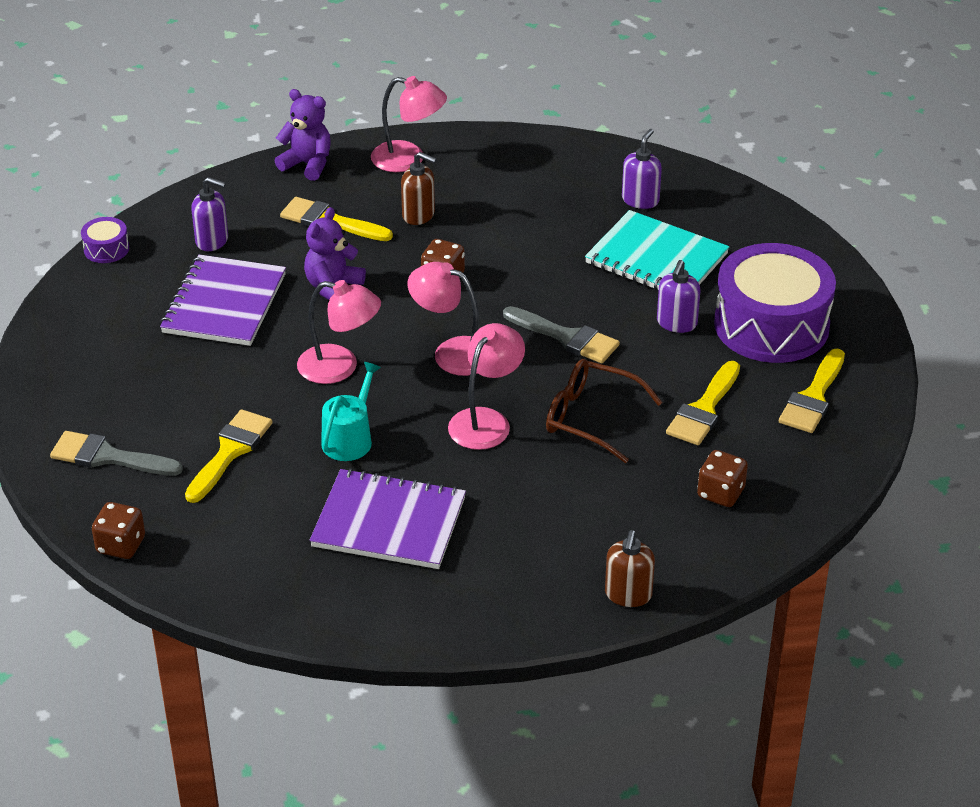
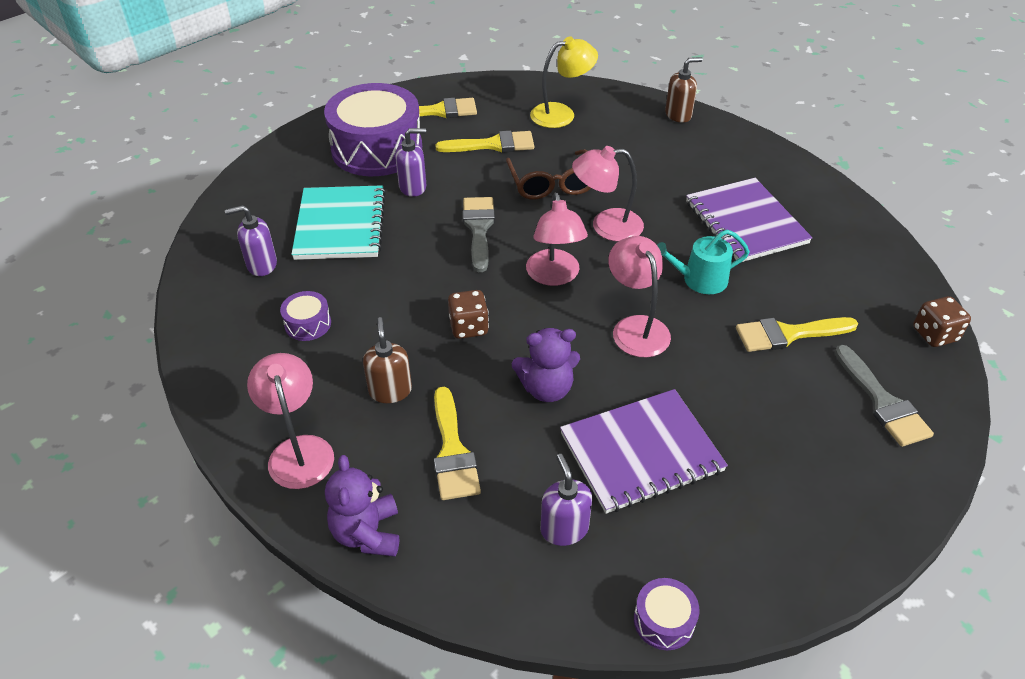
camera: 125 degrees left, 5 degrees up
brown dice [697,450,748,507] -> yellow lamp [530,37,598,128]
none -> purple drum [280,291,331,341]

